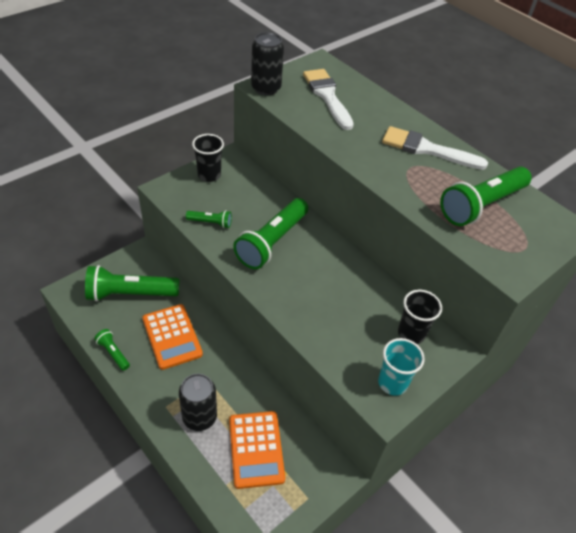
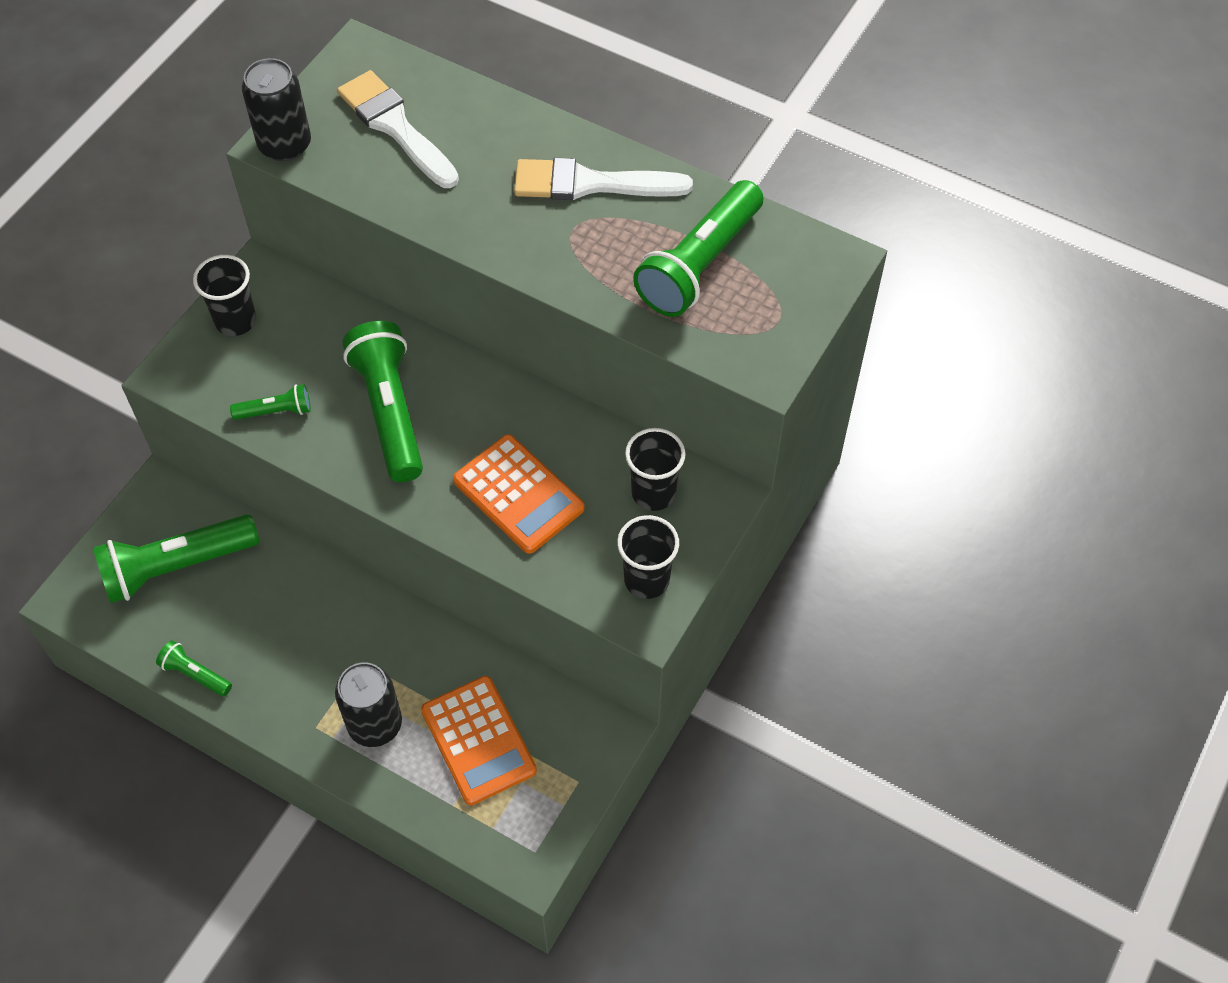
camera: 15 degrees left, 10 degrees up
orange calculator [142,304,203,370] -> orange calculator moved to [453,434,585,554]
green flashlight [233,198,308,269] -> green flashlight turned 150 degrees clockwise [343,321,423,482]
turquoise cup [378,338,425,396] -> black cup [617,515,679,599]

